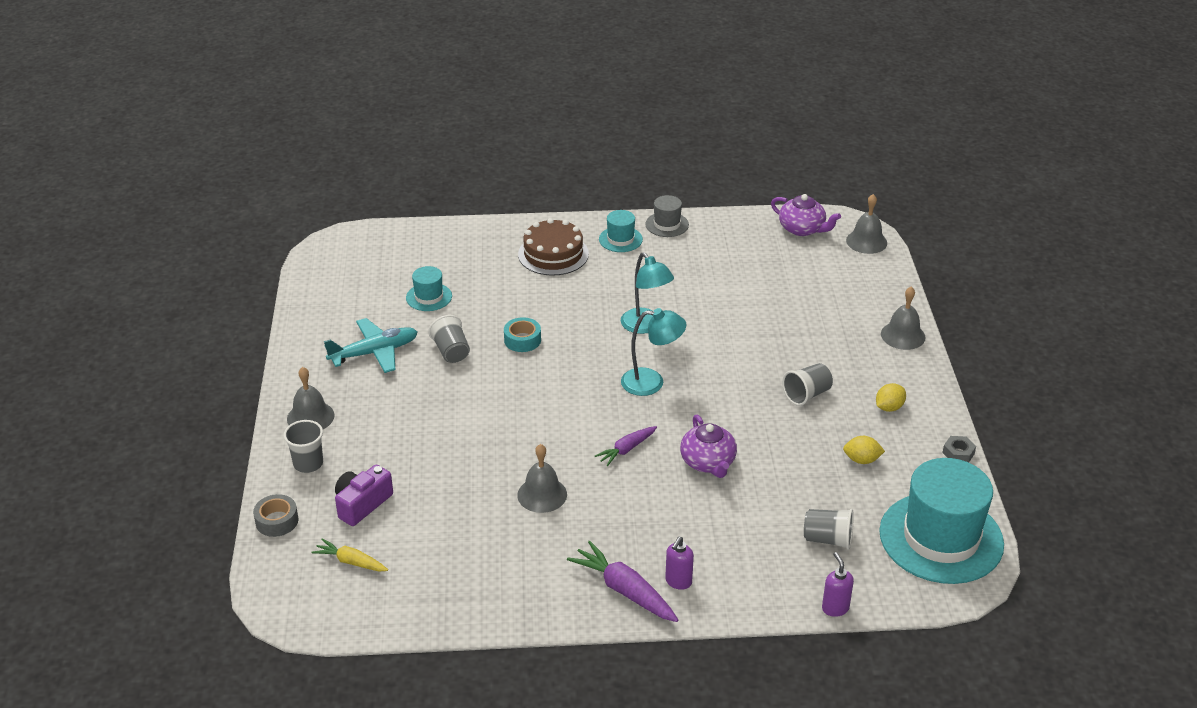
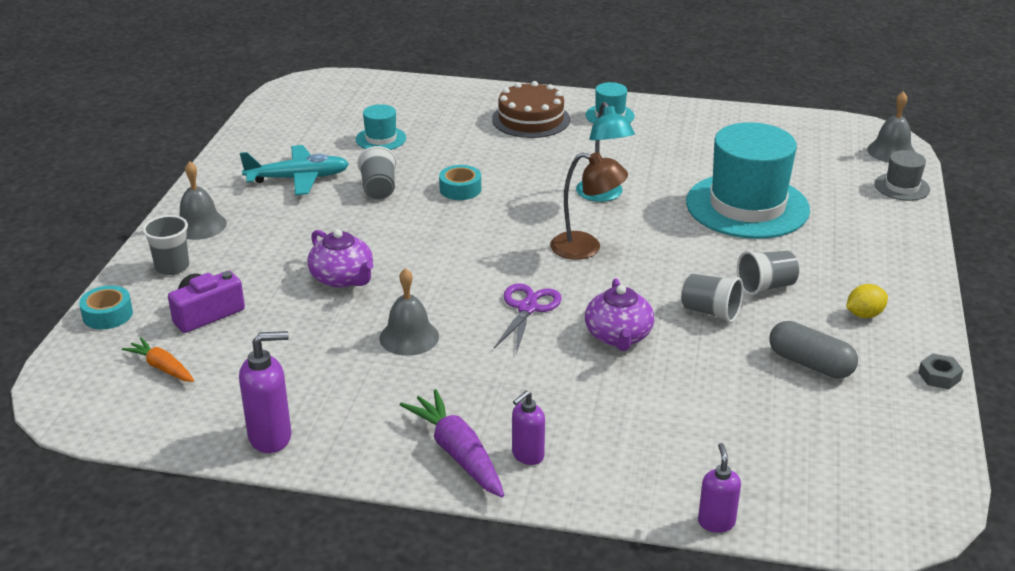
camera: 15 degrees right, 5 degrees down
grey tape [253,494,298,537] -> turquoise tape [79,285,133,329]
yellow carrot [312,539,388,571] -> orange carrot [122,337,194,382]
purple carrot [595,426,657,466] -> purple scissors [494,283,562,354]
turquoise lamp [621,308,686,396] -> brown lamp [550,152,628,260]
grey hat [646,195,689,237] -> grey hat moved to [875,150,930,201]
purple teapot [771,194,841,236] -> purple teapot moved to [308,229,373,288]
grey cup [804,509,854,550] -> grey cup moved to [681,274,743,323]
yellow lemon [843,436,885,464] -> grey capsule [769,321,858,379]
turquoise hat [879,458,1004,584] -> turquoise hat moved to [686,122,810,239]
grey bell [881,287,926,350] -> none
none -> purple soap dispenser [239,331,292,453]

